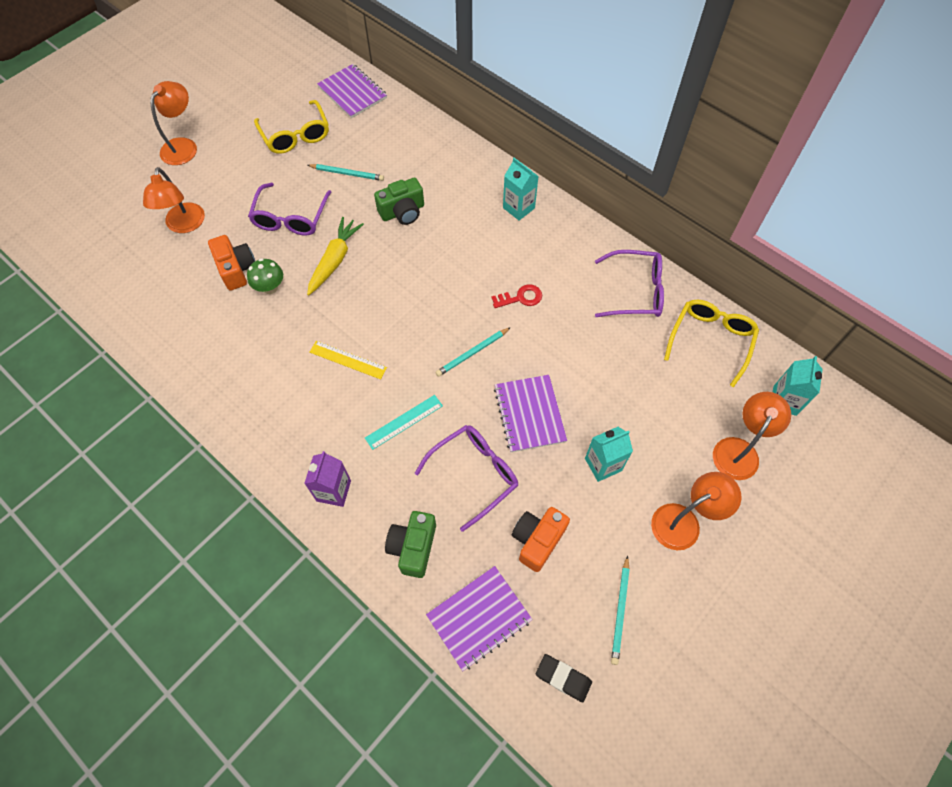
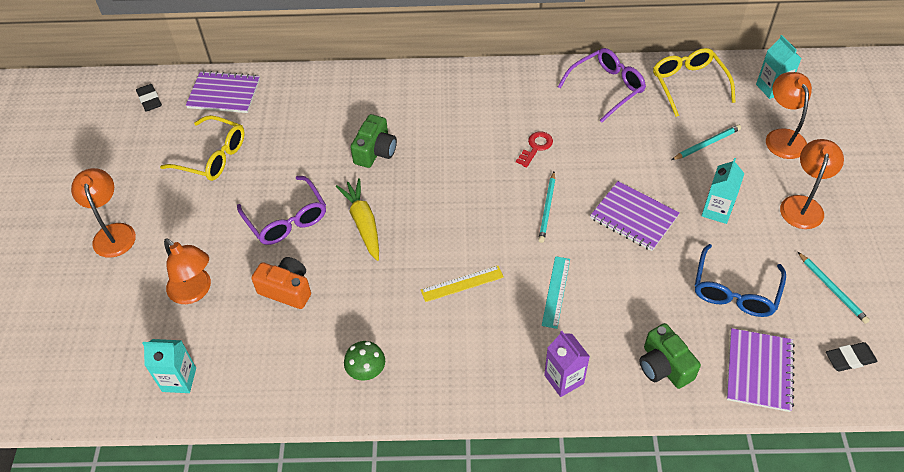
camera: 40 degrees left, 10 degrees down
green mushroom [247,258,283,294] -> green mushroom moved to [344,341,385,381]
turquoise pencil [308,164,384,181] -> turquoise pencil moved to [672,125,741,160]
purple glasses [414,425,518,532] -> none
turquoise carton [503,158,539,221] -> turquoise carton moved to [142,339,196,393]
orange camera [512,507,570,572] -> blue glasses [695,244,786,317]
none -> black eraser [136,84,162,112]

